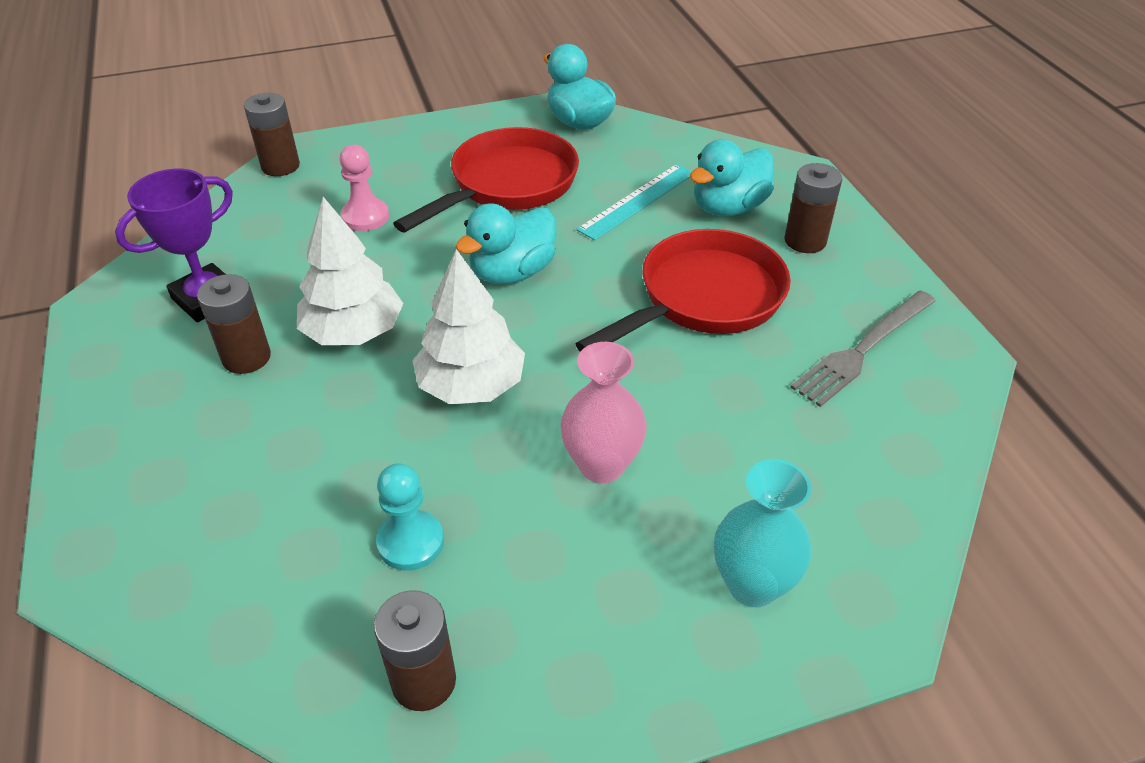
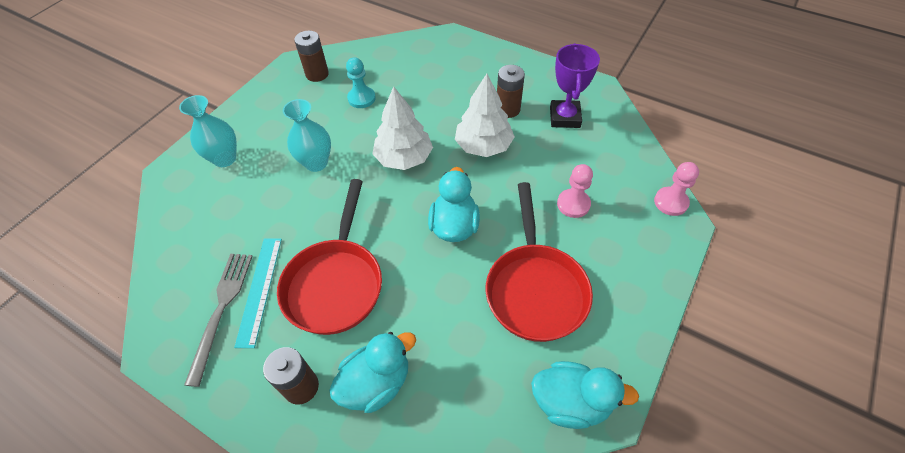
camera: 140 degrees right, 10 degrees up
brown battery [244,93,300,176] -> pink pawn [654,162,699,216]
pink vase [560,342,646,483] -> turquoise vase [283,99,331,172]
turquoise ruler [576,164,692,240] -> turquoise ruler moved to [234,238,282,348]
turquoise duck [690,139,774,216] -> turquoise duck turned 45 degrees clockwise [329,332,416,413]

